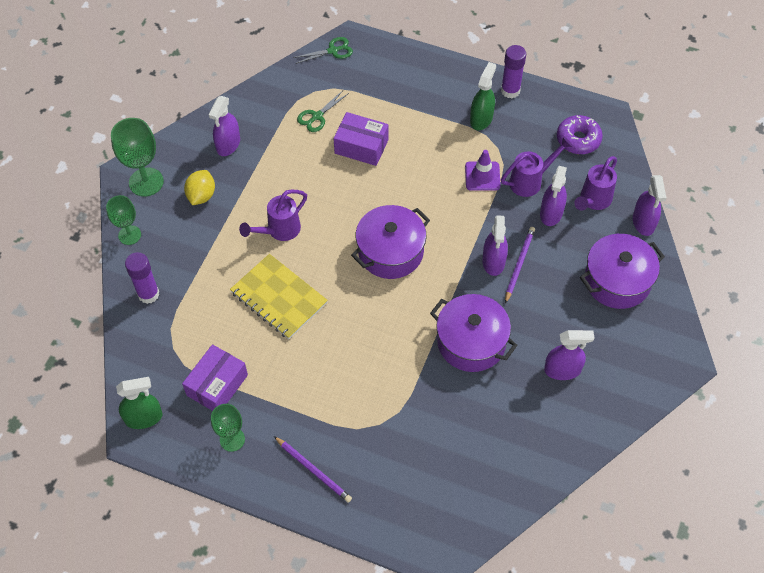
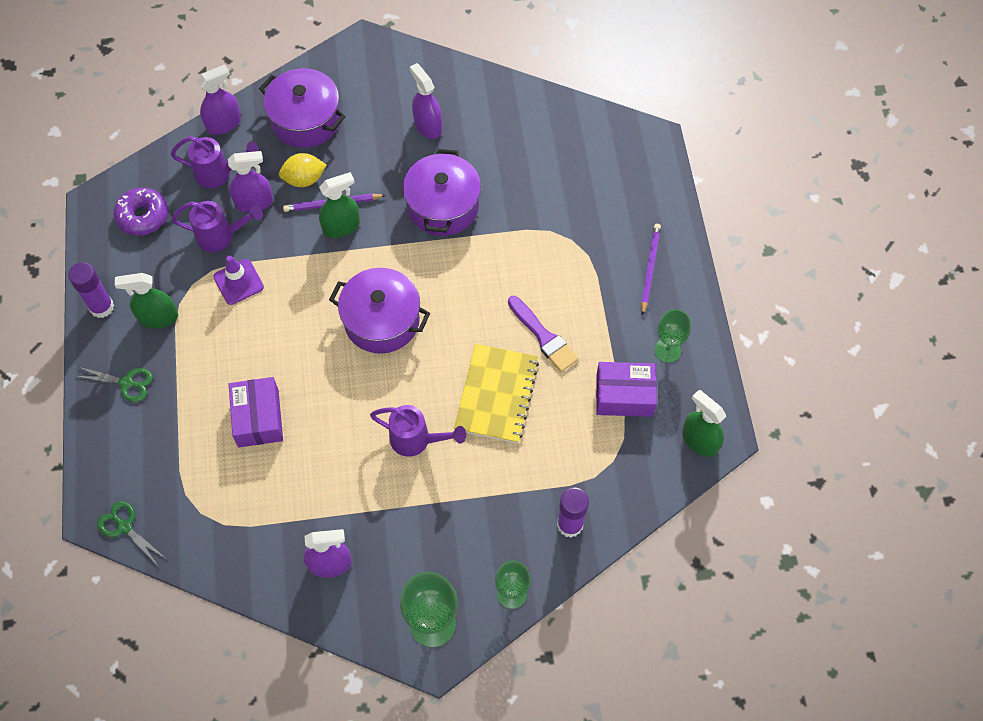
camera: 120 degrees left, 5 degrees up
yellow lemon [184,170,215,205] -> yellow lemon moved to [279,153,327,187]
green scissors [297,90,349,132] -> green scissors moved to [76,367,153,402]
purple spray bottle [482,215,508,276] -> green spray bottle [319,172,360,238]
purple watering can [501,136,573,197] -> purple watering can turned 150 degrees clockwise [171,201,263,252]
none -> purple brush [508,296,579,372]

